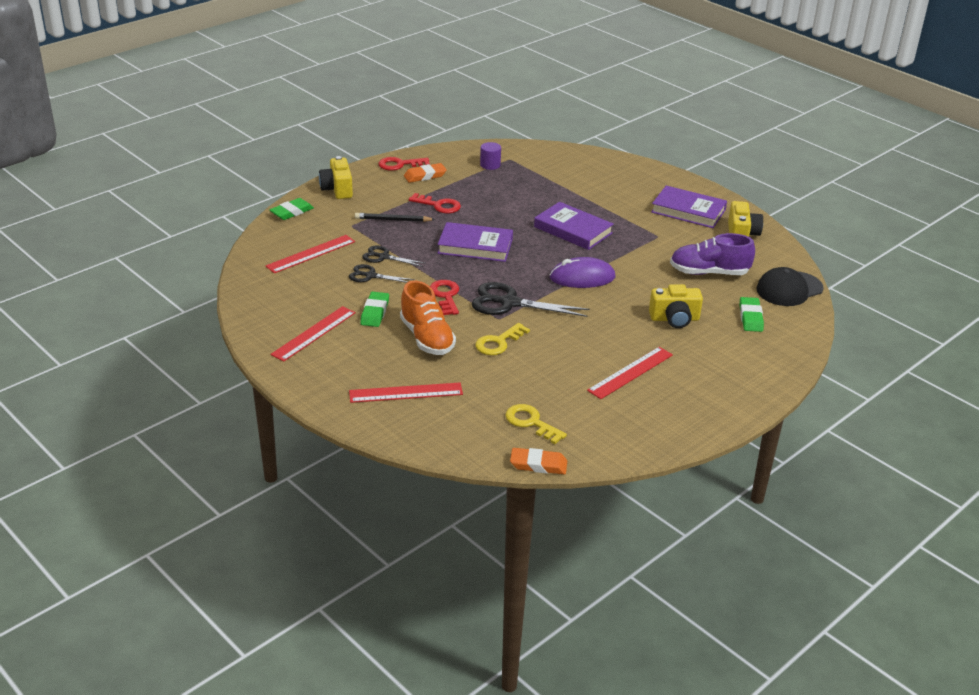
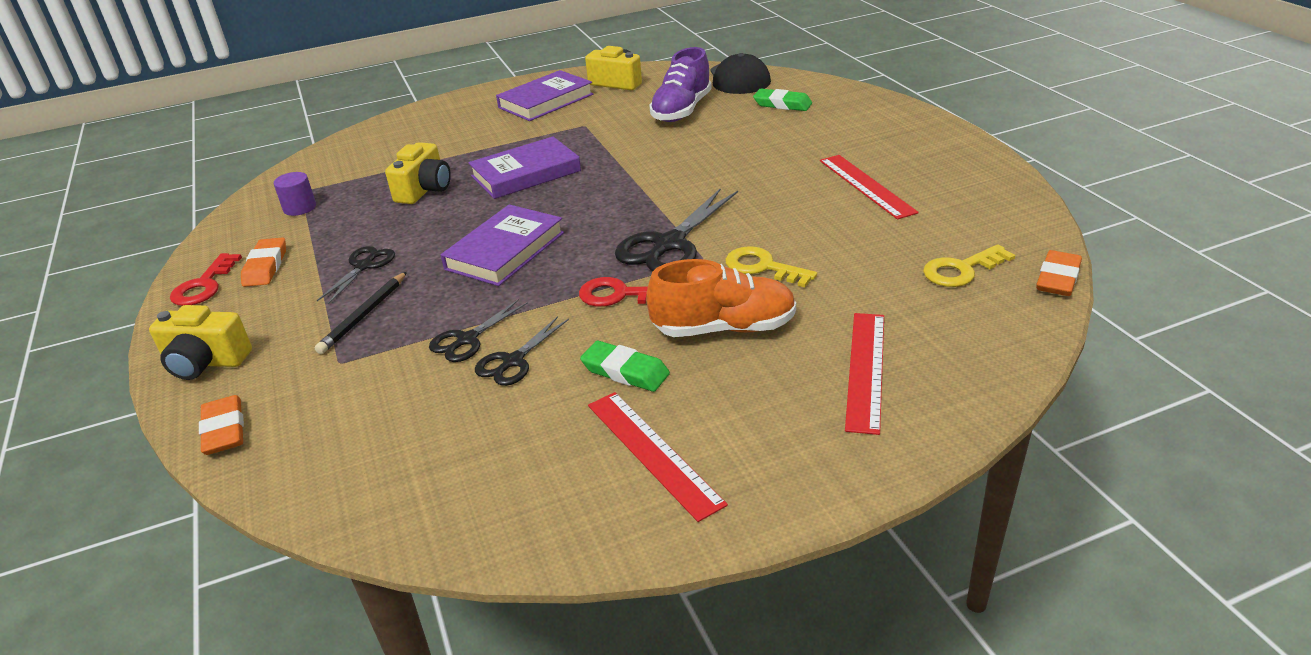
camera: 65 degrees left, 0 degrees up
red ruler [266,235,355,273] -> none
green eraser [269,198,314,220] -> orange eraser [199,395,244,455]
red key [409,193,461,213] -> black scissors [317,246,395,304]
yellow key [475,323,530,355] -> yellow key turned 150 degrees clockwise [725,246,817,288]
purple mouse [550,257,615,288] -> none
yellow camera [649,284,703,328] -> yellow camera moved to [385,142,451,204]

